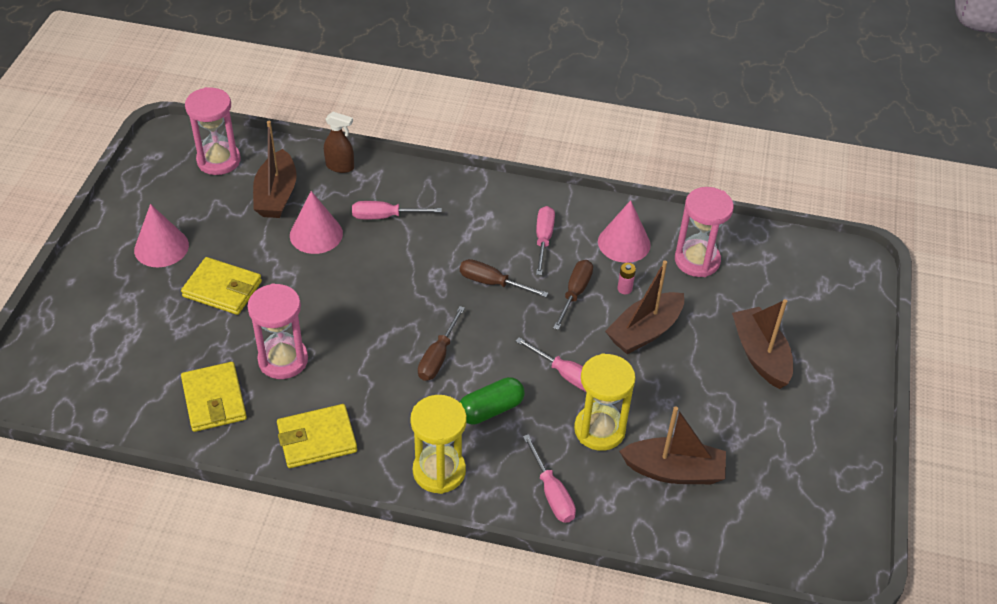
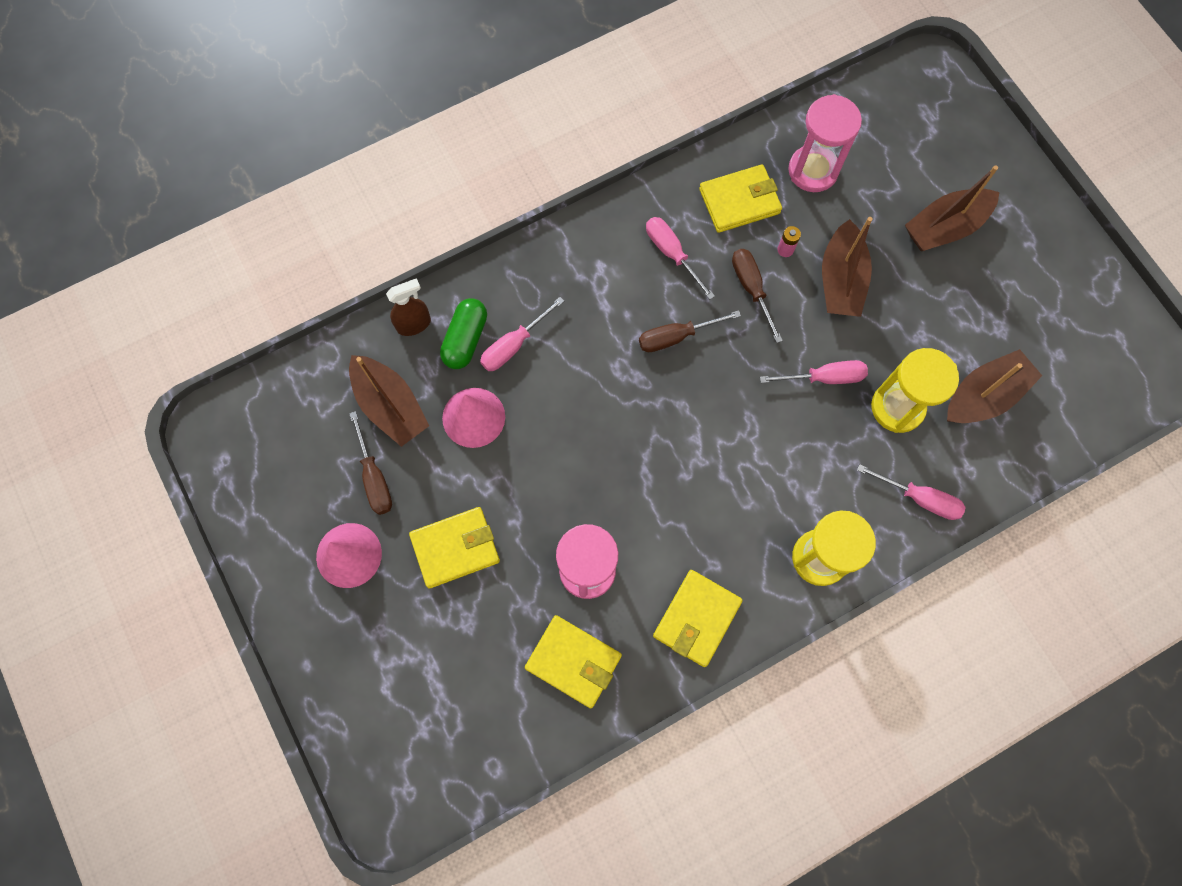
camera: 40 degrees left, 25 degrees up
pink hourglass [185,87,241,175] -> none
brown screwdriver [418,306,465,381] -> brown screwdriver moved to [349,411,392,515]
green capsule [460,377,525,425] -> green capsule moved to [440,298,487,369]
pink cone [598,200,651,263] -> yellow wallet [699,164,782,233]
brown boat [732,299,793,389] -> brown boat turned 60 degrees counterclockwise [905,165,1000,251]

